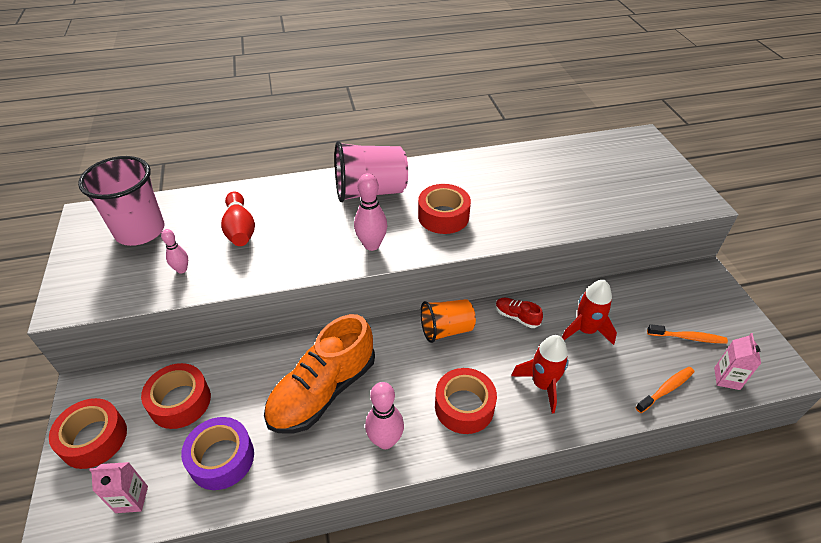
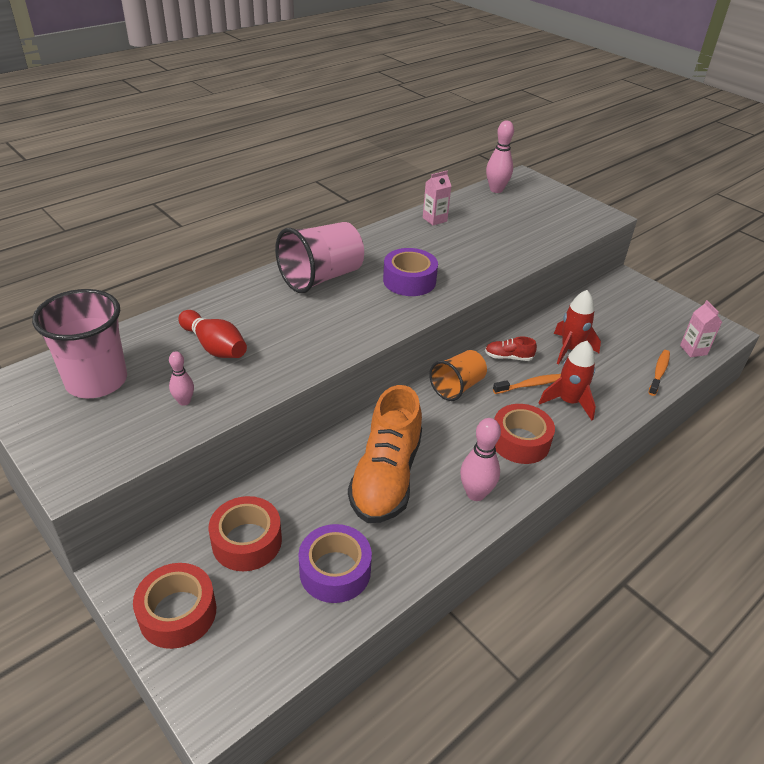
camera: 30 degrees left, 5 degrees down
pink carton [89,462,148,513] -> pink carton moved to [423,171,451,226]
pink bowling pin [354,173,388,251] -> pink bowling pin moved to [486,121,514,193]
red tape [418,184,471,234] -> purple tape [383,248,438,296]
orange toothbrush [647,324,728,344] -> orange toothbrush moved to [493,374,561,394]

